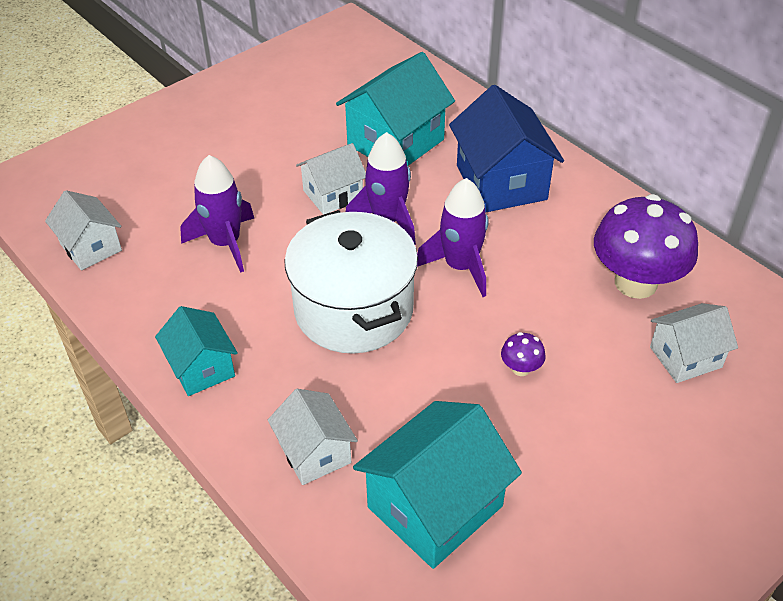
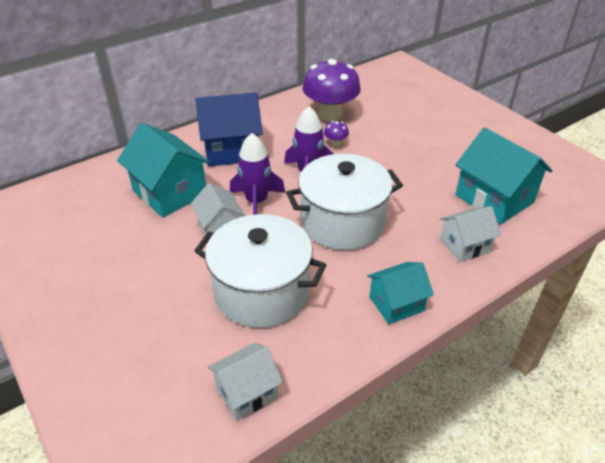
camera: 85 degrees left, 5 degrees down
purple rocket [180,155,254,273] -> white pot [194,214,326,328]
purple mushroom [501,332,546,376] -> purple mushroom moved to [324,121,349,147]
white house [650,303,738,383] -> none

